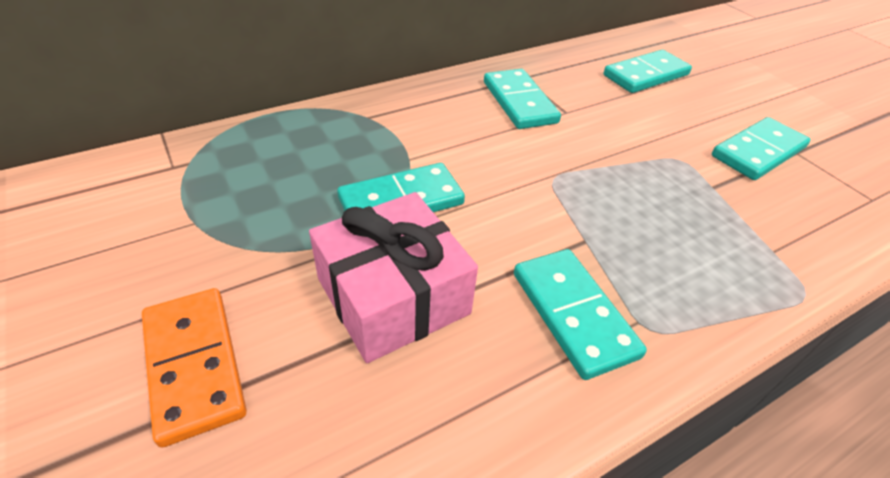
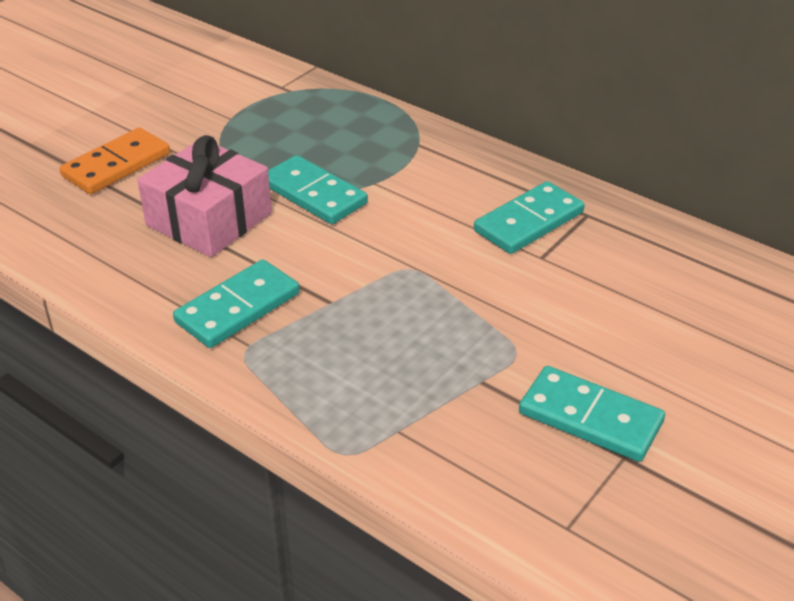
camera: 70 degrees right, 5 degrees down
turquoise domino [604,50,692,93] -> none

